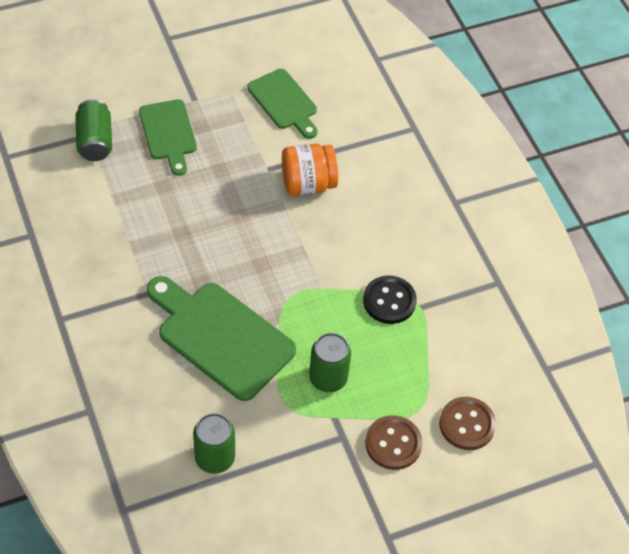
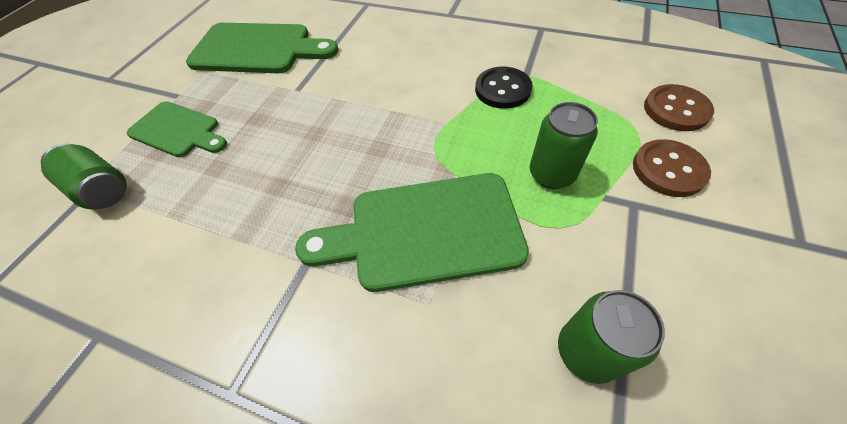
camera: 40 degrees left, 0 degrees up
green cutting board [247,69,318,139] -> green cutting board [186,23,338,73], size x1.61
orange jar [282,144,338,196] -> none

